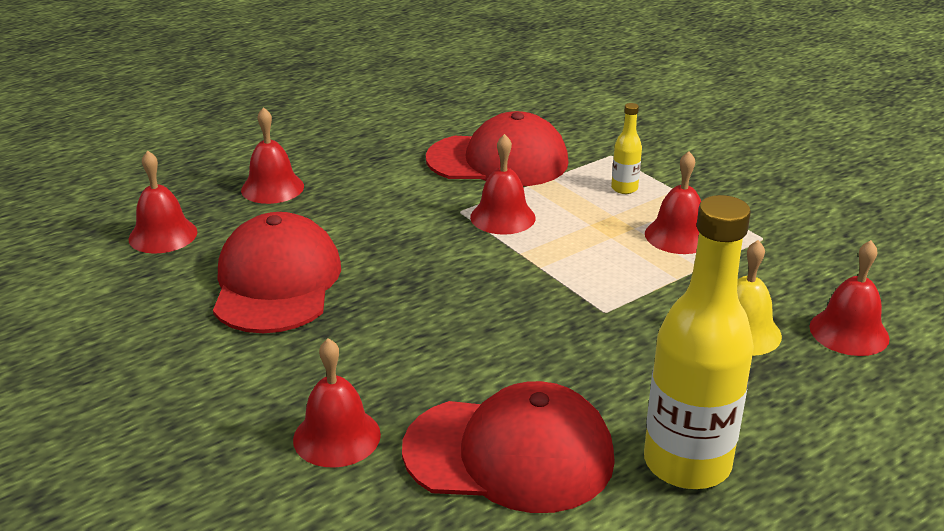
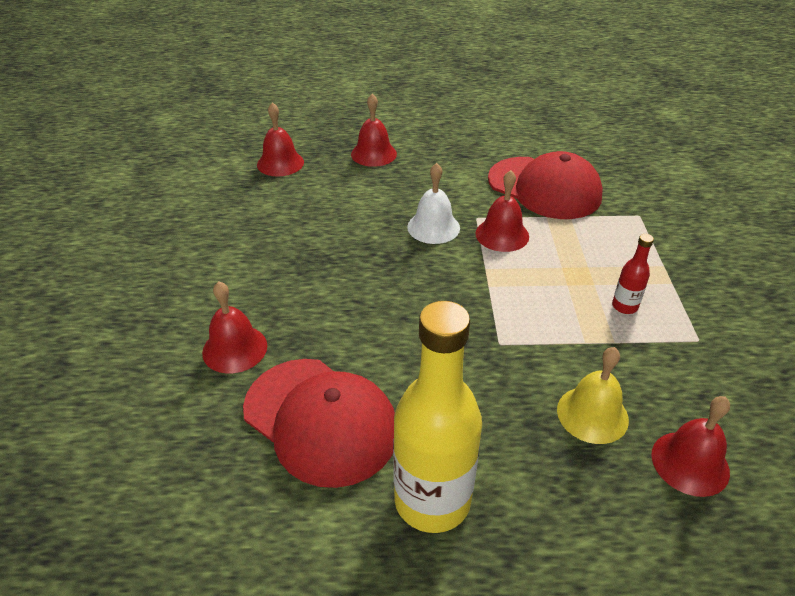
camera: 35 degrees right, 10 degrees up
red cap [213,212,341,333] -> none
yellow bottle [611,103,642,194] -> none
red bell [645,151,701,254] -> red bottle [612,234,654,314]
none -> white bell [407,163,460,244]

